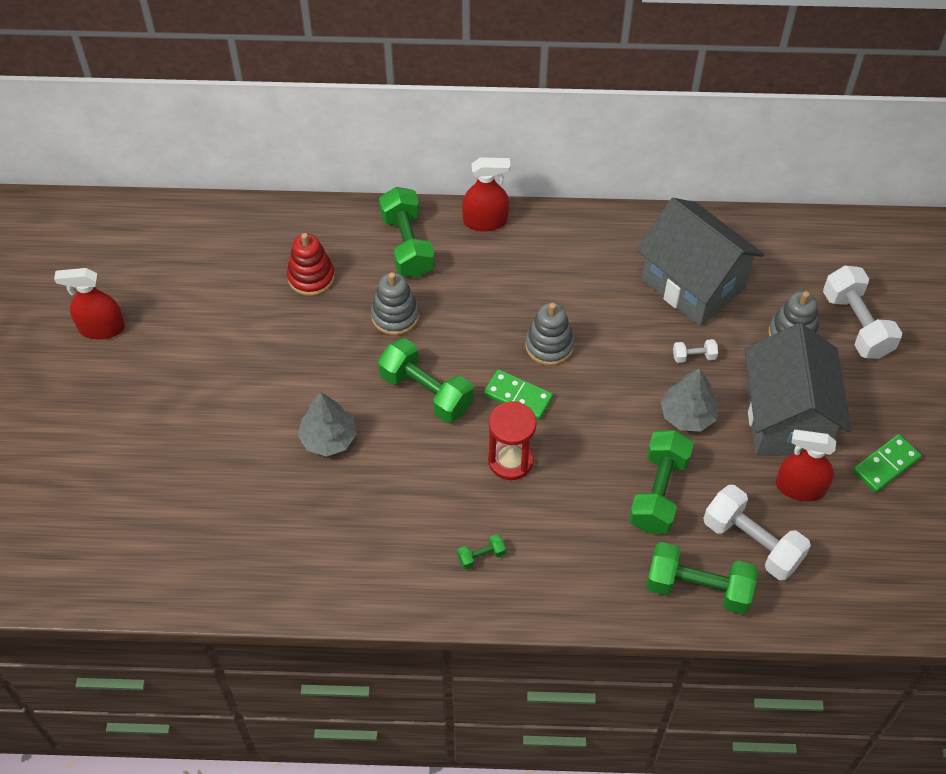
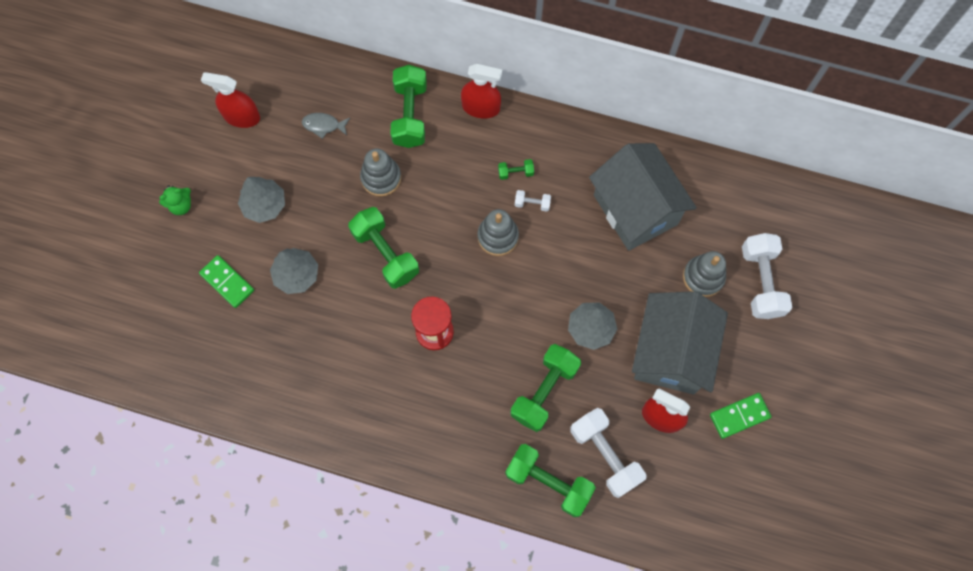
camera: 15 degrees right, 15 degrees up
red spray bottle [54,268,125,340] -> red spray bottle moved to [201,72,260,128]
red stacking toy [287,233,335,296] -> grey fish [302,113,350,139]
green dumbbell [457,534,506,569] -> green dumbbell moved to [498,159,534,180]
green domino [484,369,553,420] -> green domino moved to [199,255,254,308]
white dumbbell [673,339,718,363] -> white dumbbell moved to [515,190,551,212]
none -> green teddy bear [159,185,191,215]
none -> grey tree [238,177,285,223]

